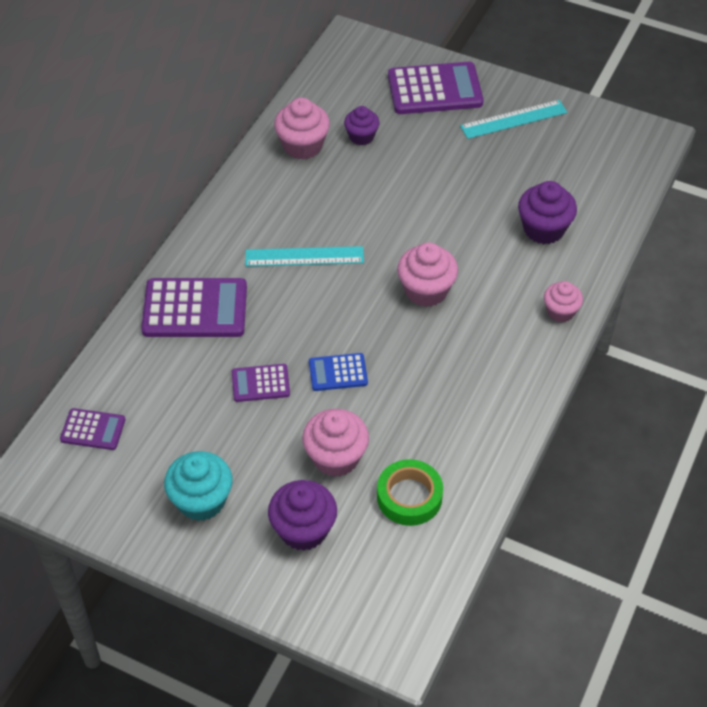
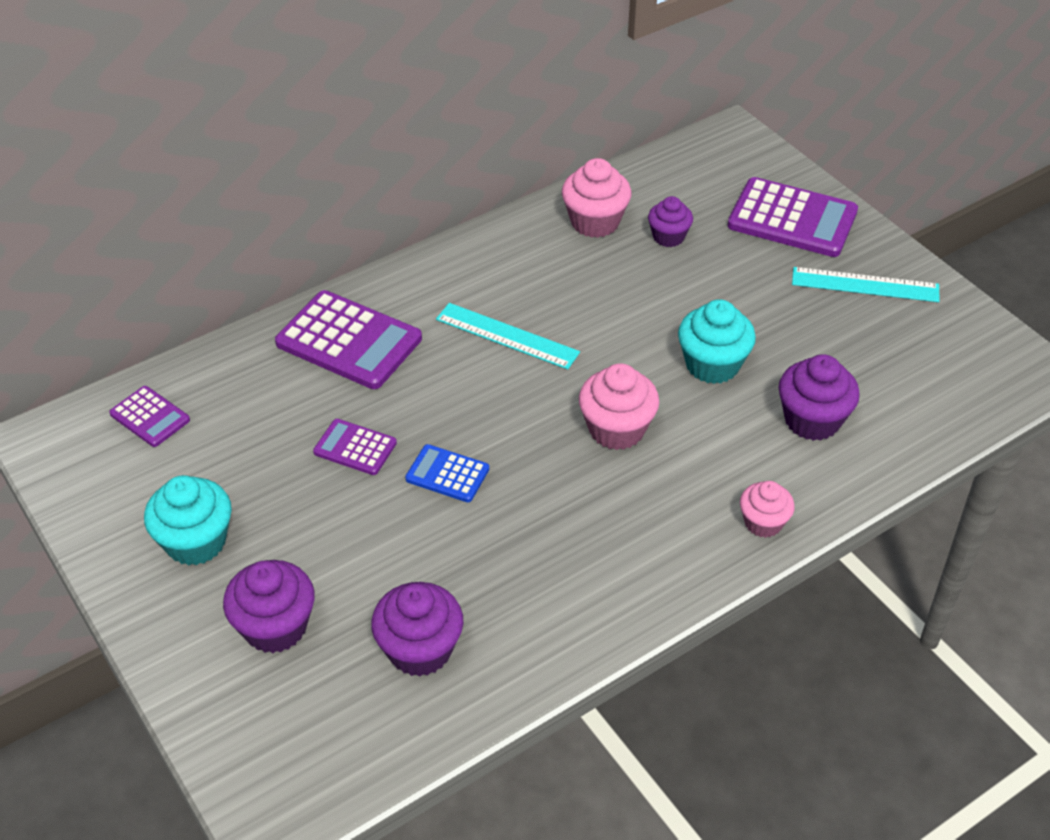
camera: 30 degrees right, 5 degrees down
pink cupcake [302,409,369,477] -> none
green tape [377,459,443,526] -> purple cupcake [371,582,464,677]
none -> turquoise cupcake [678,299,756,384]

